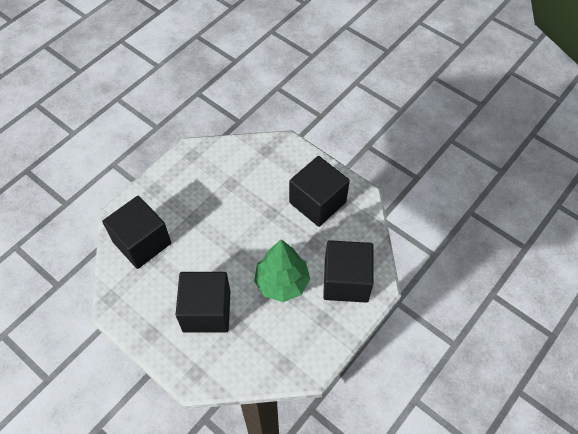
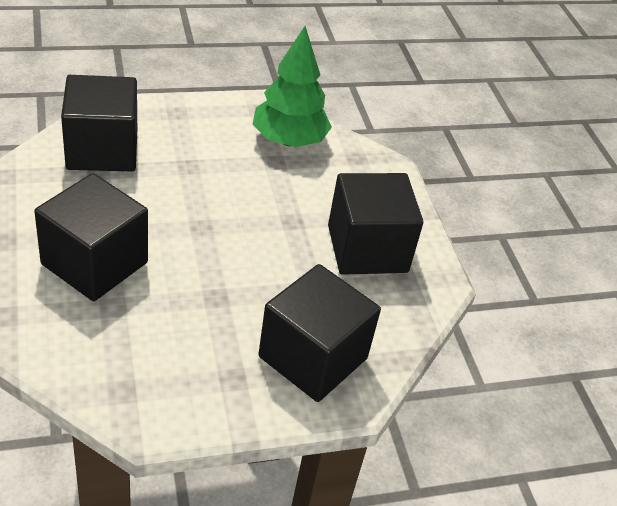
camera: 30 degrees right, 15 degrees down
green tree [254,239,310,302] -> green tree moved to [253,26,332,147]

